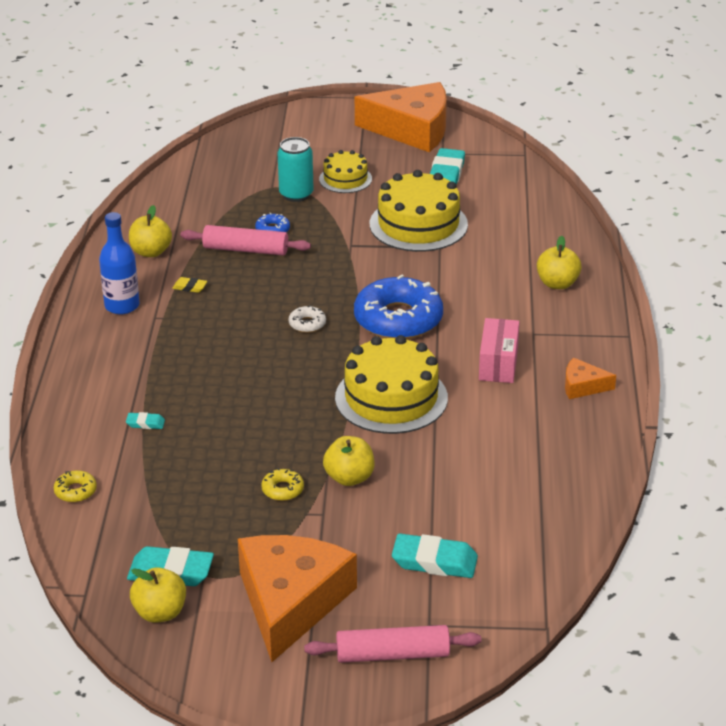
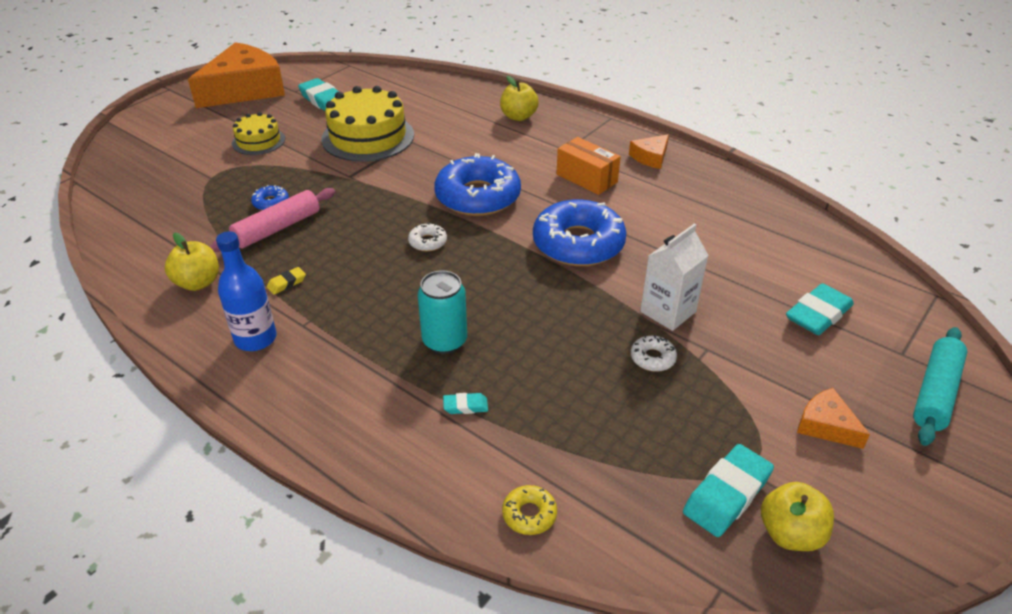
camera: 55 degrees left, 5 degrees up
turquoise eraser [126,412,165,429] -> turquoise eraser turned 45 degrees clockwise [443,393,488,414]
orange cheese [238,535,357,662] -> orange cheese [797,388,870,449], size x0.44
yellow donut [261,468,304,501] -> white donut [631,335,677,372]
turquoise can [278,137,313,202] -> turquoise can moved to [418,270,467,354]
pink rolling pin [304,625,481,663] -> turquoise rolling pin [913,327,967,446]
yellow apple [323,436,375,486] -> white carton [640,224,709,331]
yellow cake [335,335,448,434] -> blue donut [533,199,627,266]
pink box [479,318,519,383] -> orange box [556,137,621,195]

